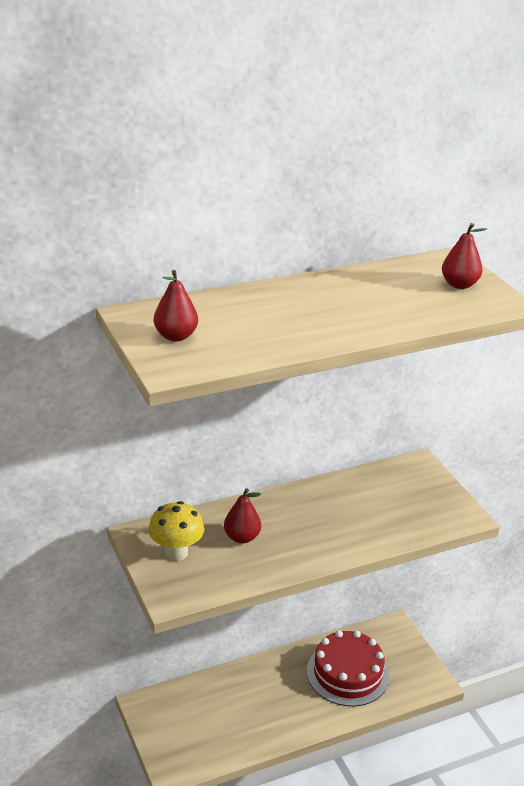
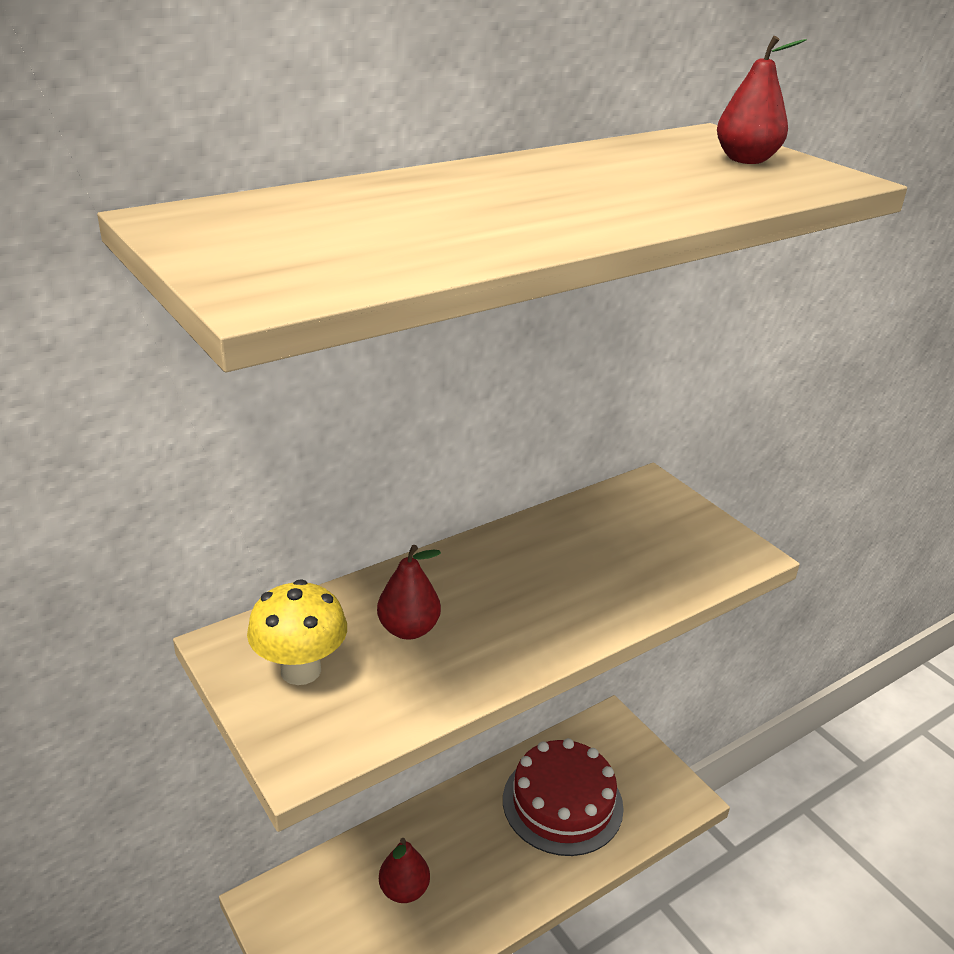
camera: 10 degrees left, 0 degrees up
red pear [154,270,198,341] -> red pear moved to [379,838,430,903]

